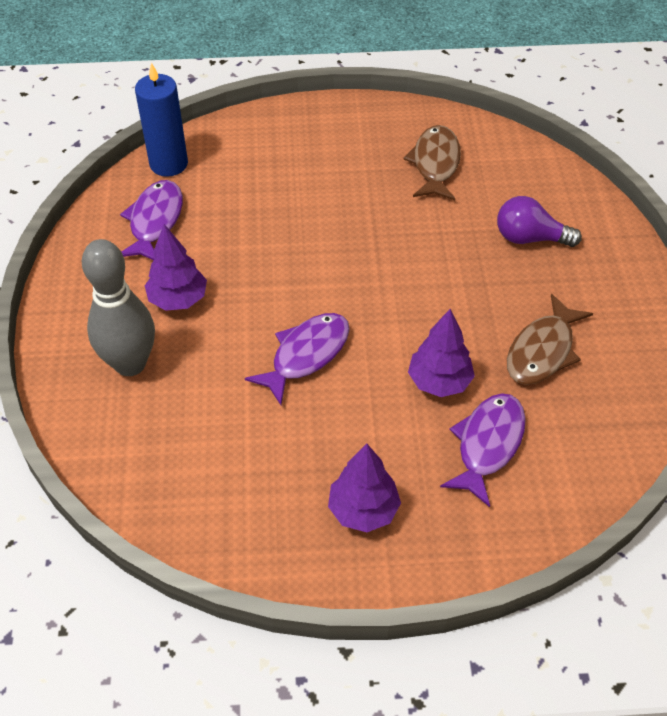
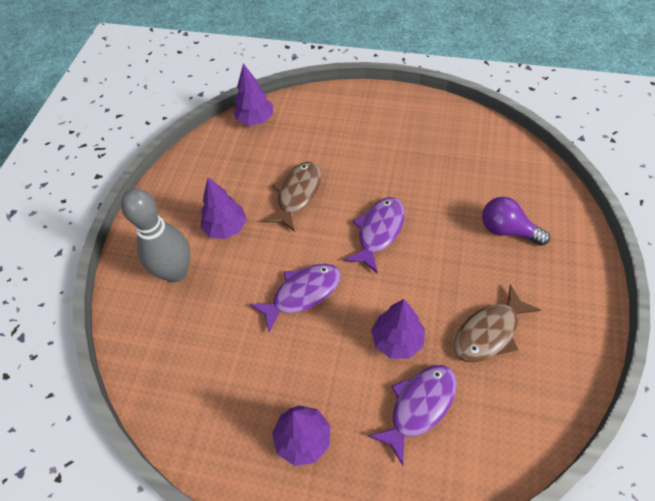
camera: 20 degrees right, 5 degrees up
purple fish [120,180,183,260] -> purple fish moved to [344,197,405,274]
blue candle [135,63,188,177] -> purple tree [233,63,273,126]
brown fish [403,125,461,200] -> brown fish moved to [264,162,321,232]

